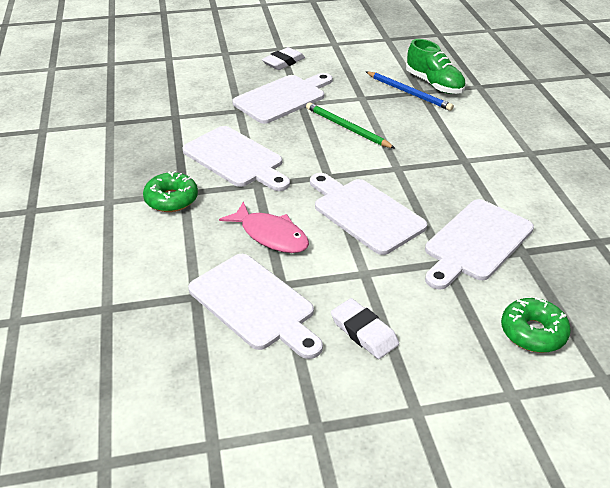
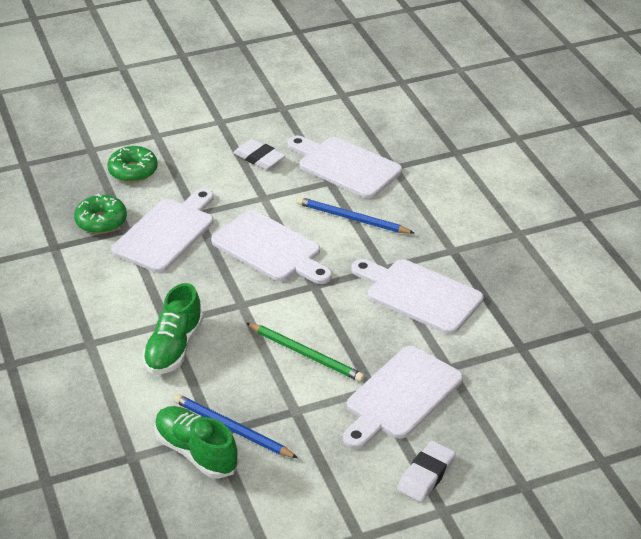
camera: 170 degrees right, 0 degrees up
green donut [143,171,198,212] -> green donut moved to [74,194,127,234]
pink fish [219,201,309,253] -> blue pencil [297,197,414,234]
none -> green shoe [142,283,203,374]

